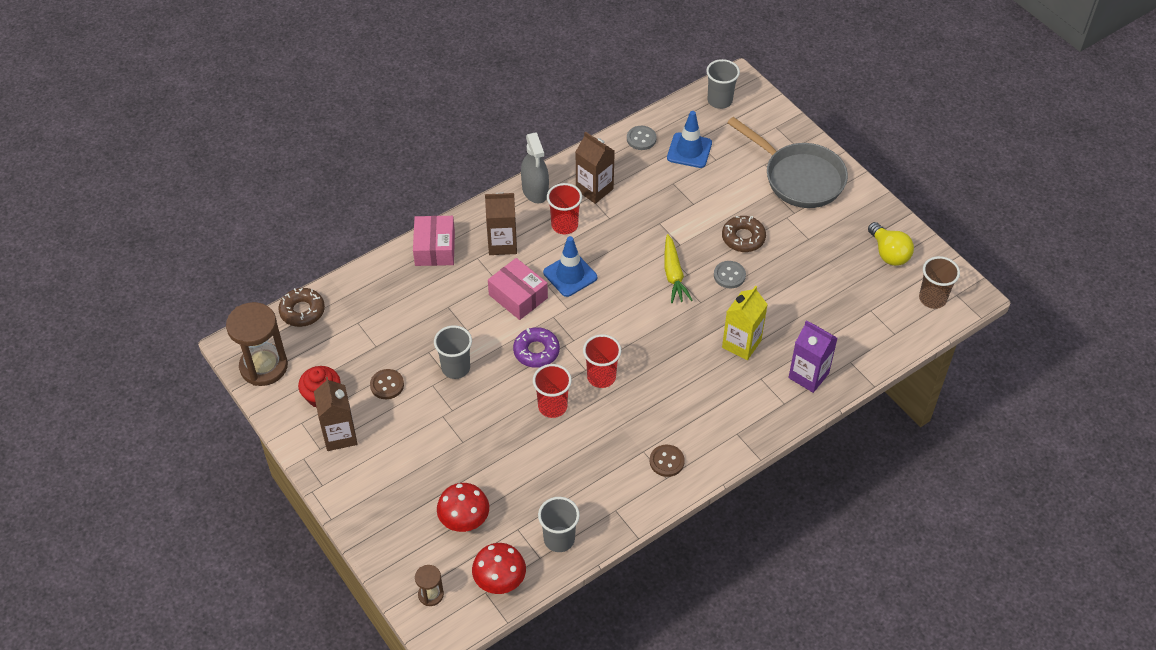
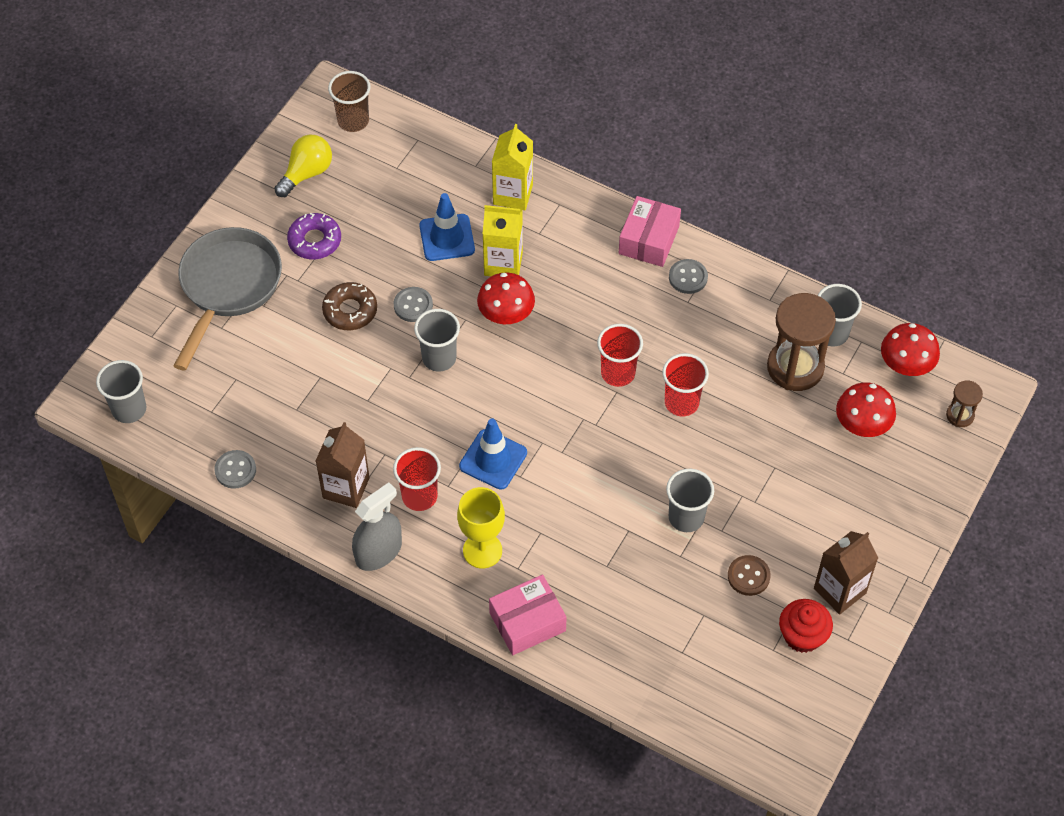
camera: 115 degrees left, 5 degrees up
brown hourglass [226,302,288,386] -> brown hourglass moved to [767,293,836,391]
brown donut [278,288,325,327] -> none
brown carton [485,193,517,255] -> yellow goblet [457,487,505,568]
pink box [488,258,548,320] -> pink box moved to [619,196,681,267]
purple donut [513,327,560,368] -> purple donut moved to [287,213,341,259]
brown button [650,445,685,477] -> grey button [669,259,708,294]
yellow carrot [664,234,692,303] -> grey cup [414,309,460,372]
blue traffic cone [667,111,712,168] -> blue traffic cone moved to [419,193,475,261]
purple carton [788,320,838,393] -> yellow carton [492,124,533,210]
none -> red mushroom [477,273,535,324]

